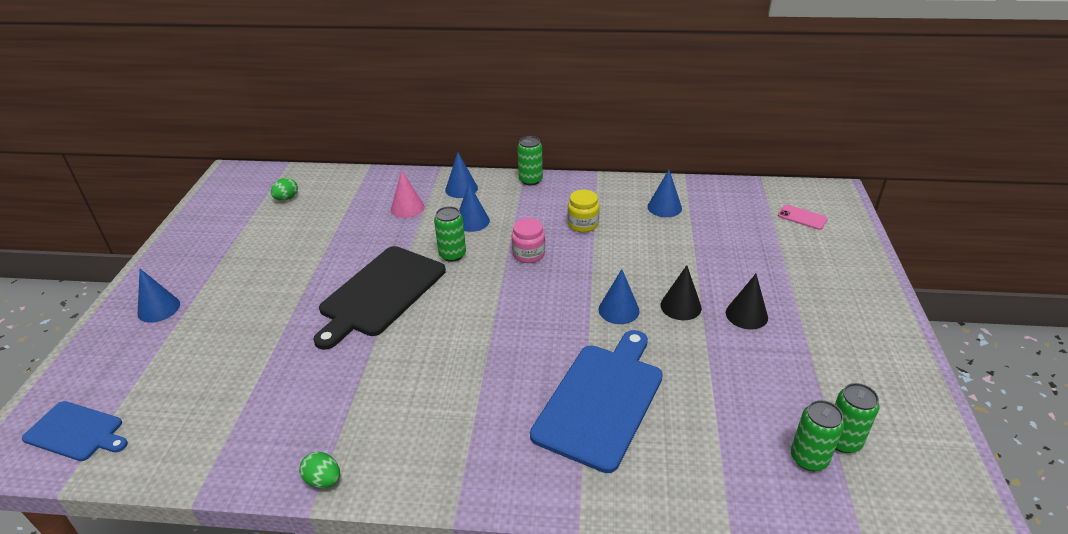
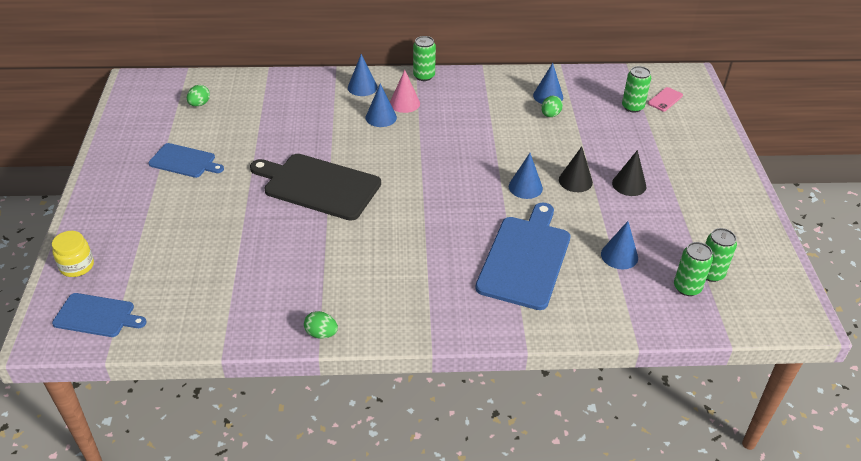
camera: 10 degrees left, 5 degrees up
blue cone [138,269,180,323] -> blue cone moved to [601,221,638,269]
black cutting board [313,246,446,350] -> black cutting board turned 90 degrees clockwise [250,154,381,221]
pink cone [391,170,425,218] -> pink cone moved to [390,70,420,113]
green can [434,206,466,262] -> green can moved to [622,66,651,113]
pink jar [512,218,545,263] -> none
yellow jar [567,190,600,233] -> yellow jar moved to [52,231,94,277]
pink phone [778,205,828,230] -> pink phone turned 75 degrees counterclockwise [648,87,683,111]
none -> blue cutting board [148,143,224,178]
none -> green egg [541,96,563,117]

